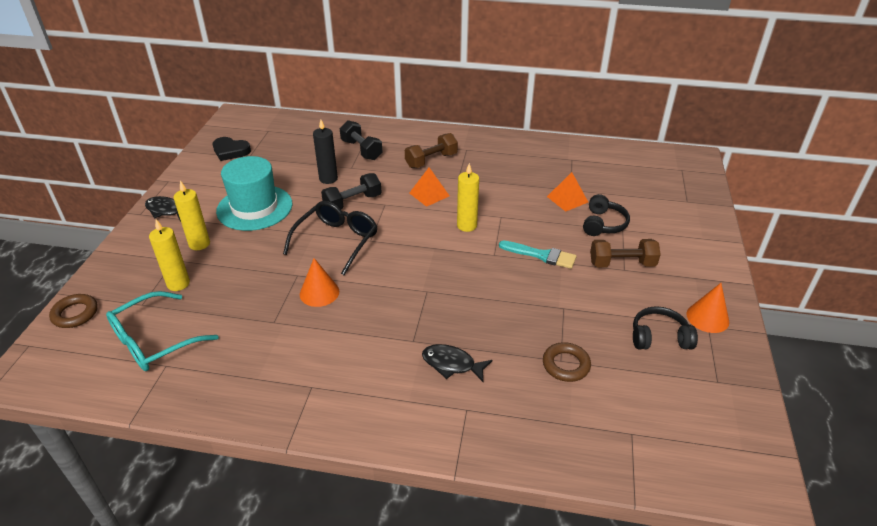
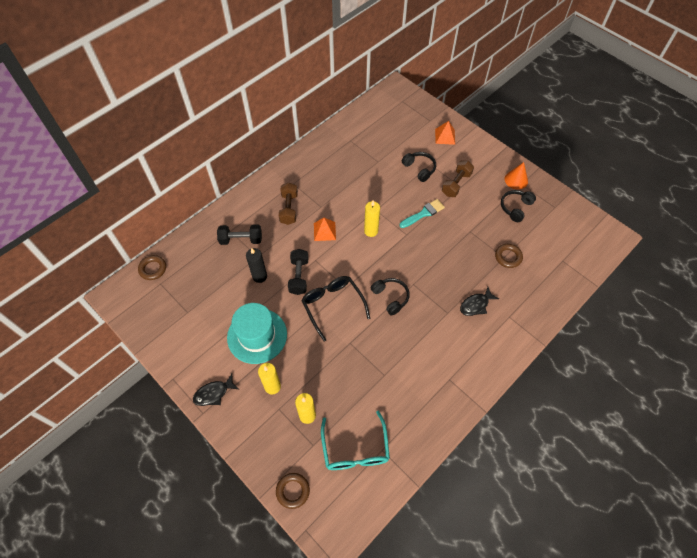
camera: 55 degrees left, 20 degrees up
black heart [213,137,251,161] -> none
orange cone [300,258,339,307] -> none
orange pyramid [547,172,588,212] -> orange pyramid moved to [435,121,455,145]
none -> brown ring [138,255,166,280]
none -> black headphones [370,278,410,316]

